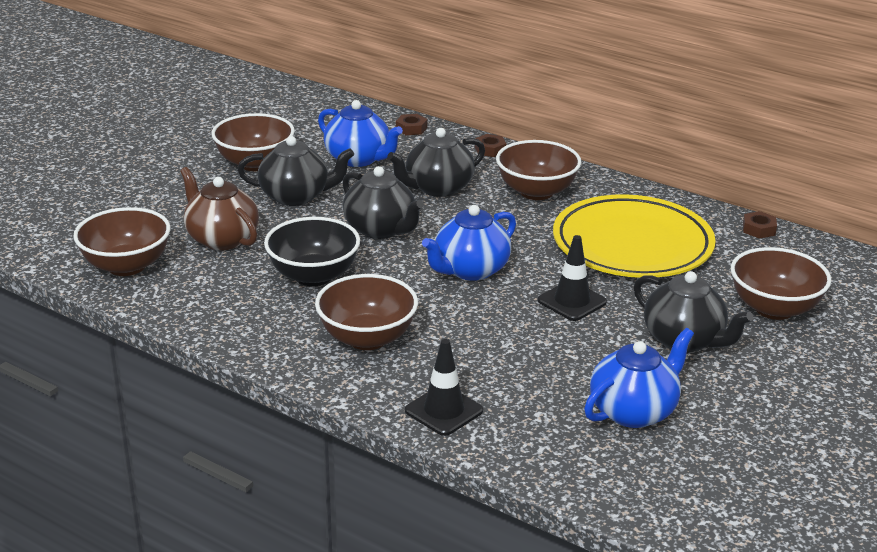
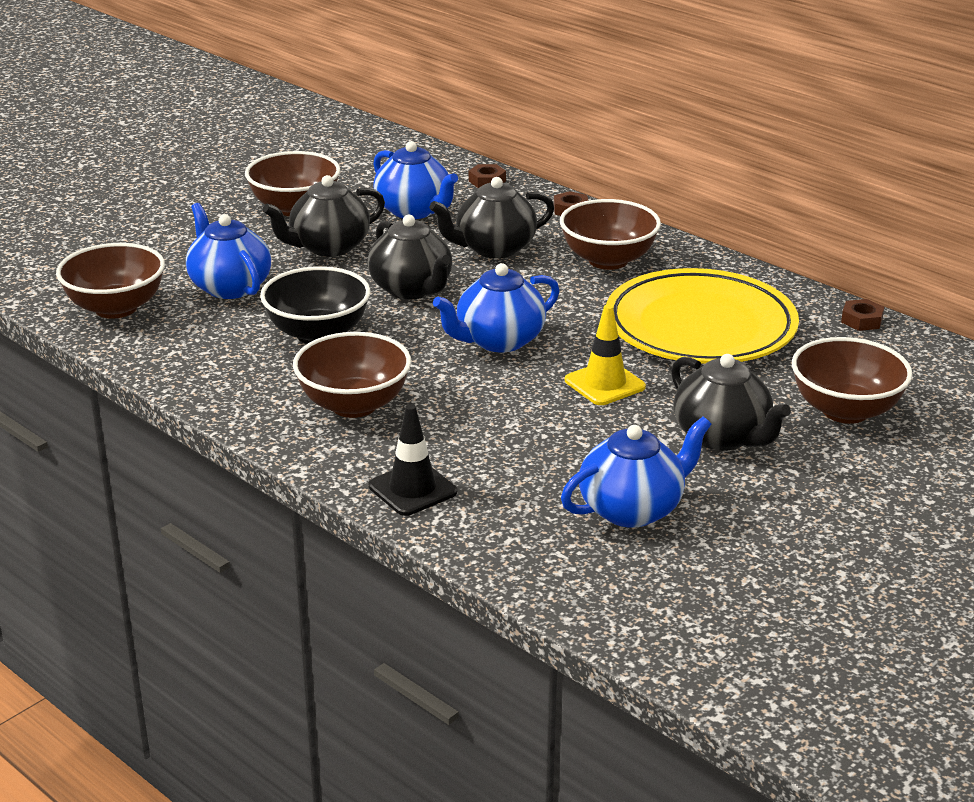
camera: 10 degrees right, 0 degrees up
brown teapot [180,167,259,250] -> blue teapot [186,203,271,299]
black teapot [238,136,354,206] -> black teapot turned 135 degrees clockwise [263,175,385,257]
black traffic cone [538,235,607,321] -> yellow traffic cone [565,304,646,405]

